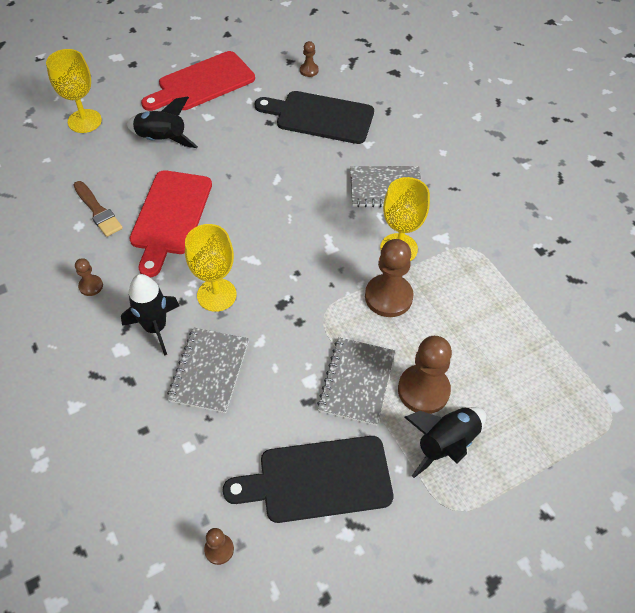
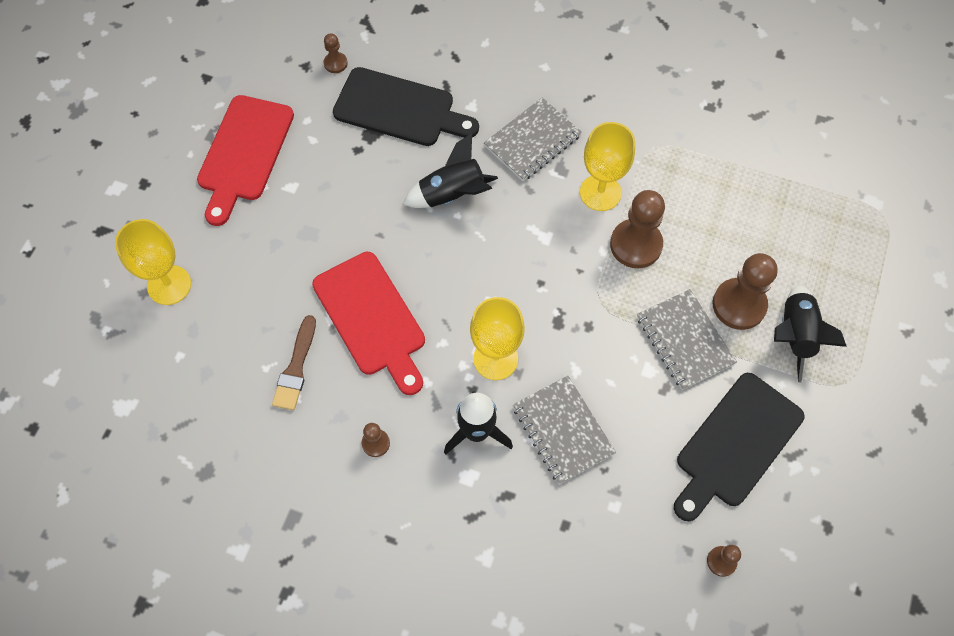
camera: 40 degrees left, 10 degrees up
brown brush [74,181,123,237] -> brown brush turned 90 degrees clockwise [272,315,316,410]
black rocket [127,97,198,148] -> black rocket moved to [403,133,498,208]
black cutting board [255,91,374,144] -> black cutting board turned 135 degrees counterclockwise [333,67,479,146]

